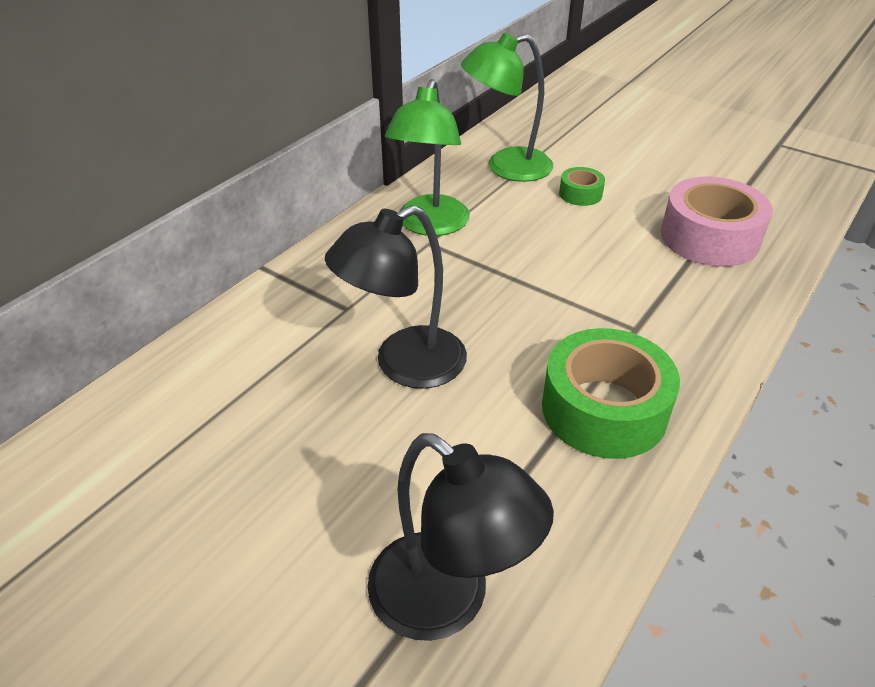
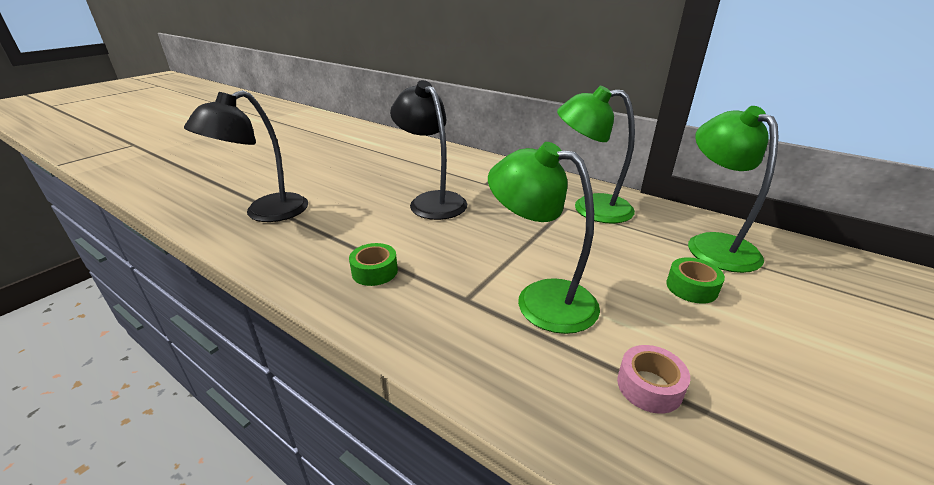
camera: 90 degrees right, 10 degrees down
green tape [542,328,680,459] -> green tape [349,243,398,286], size x0.48
pink tape [661,177,773,267] -> pink tape [617,345,690,414], size x0.48
none -> green lamp [488,142,600,334]

